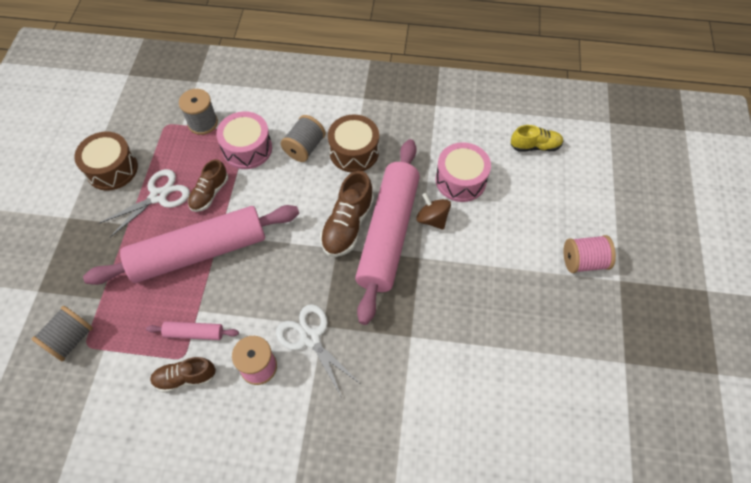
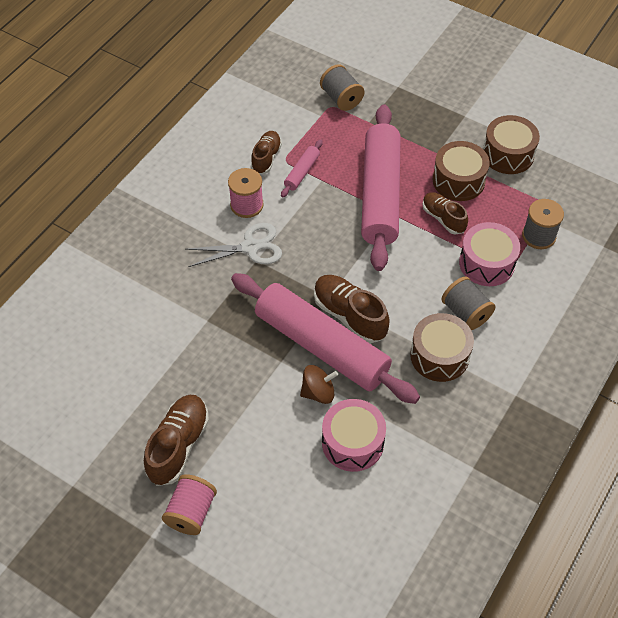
camera: 115 degrees right, 5 degrees down
white scissors [100,169,190,237] -> brown drum [433,141,490,201]
yellow shoe [511,125,563,152] -> none
none -> brown shoe [144,395,209,486]

